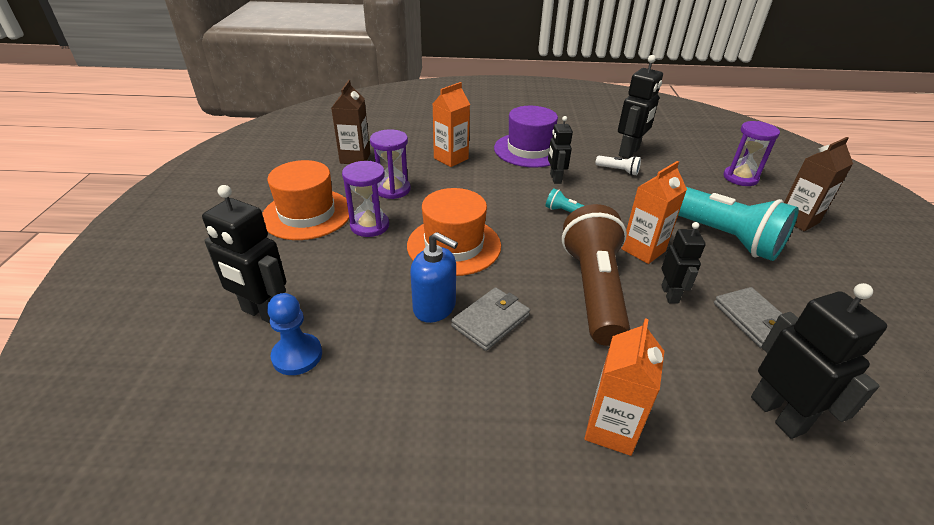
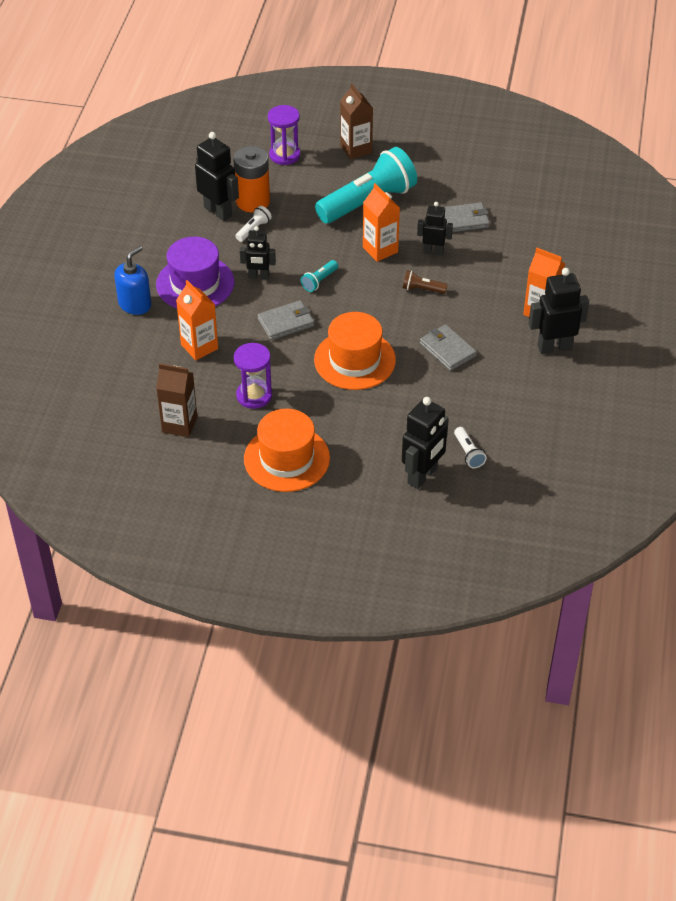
camera: 80 degrees left, 10 degrees up
blue pawn [267,293,322,375] -> white flashlight [454,427,487,468]
purple hourglass [342,161,389,237] -> none
blue soap dispenser [410,232,458,323] -> blue soap dispenser moved to [114,246,152,315]
brown flashlight [562,204,630,346] -> brown flashlight [403,270,448,294], size x0.40
black robot [751,283,887,439] -> black robot moved to [529,268,589,354]
none -> orange battery [233,146,270,212]
none -> grey wallet [257,300,314,340]

